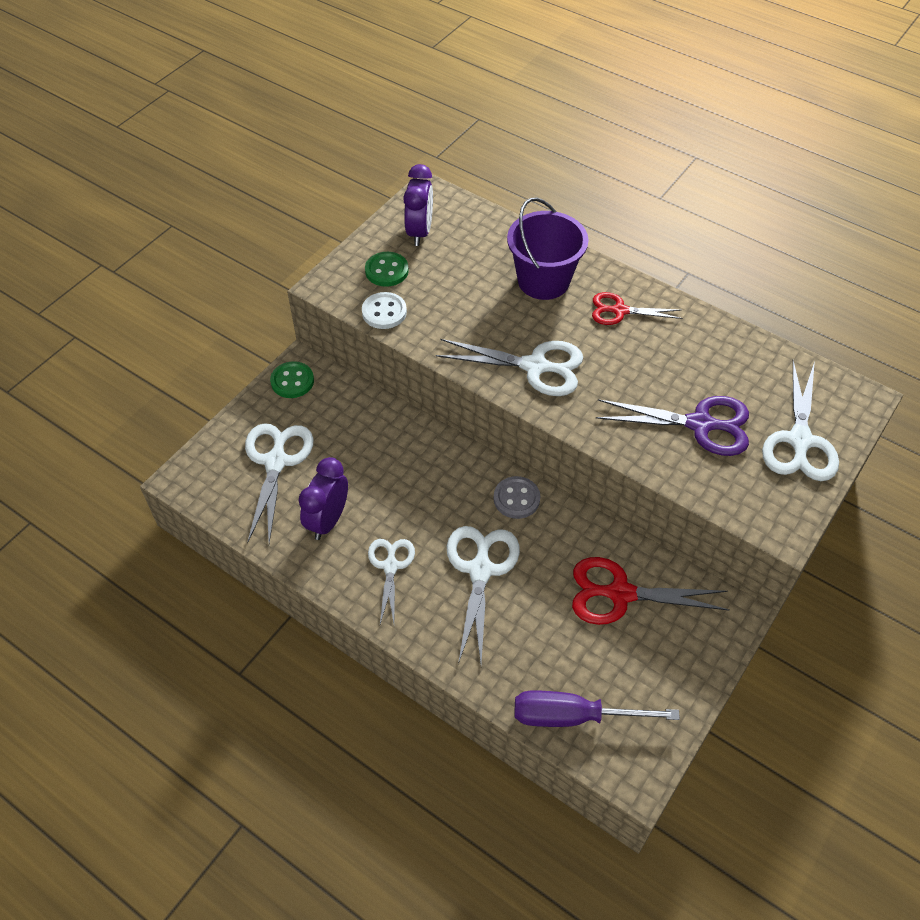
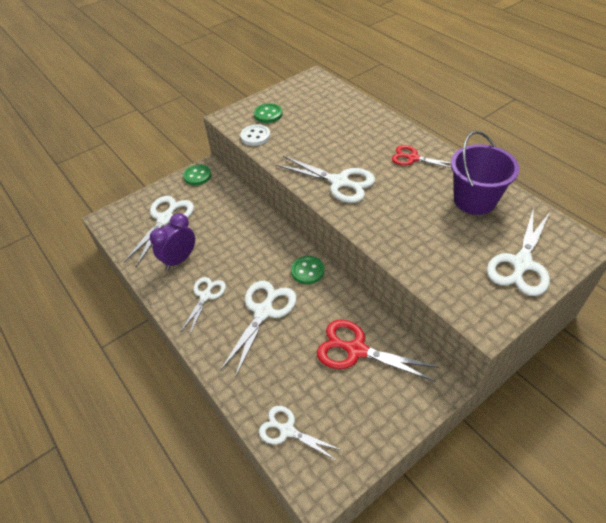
camera: 20 degrees right, 5 degrees down
purple clock [403,164,433,246] -> none
grey button [494,476,540,519] -> green button [291,256,324,284]
purple bucket [507,197,589,300] -> purple bucket moved to [451,131,519,215]
purple screwdriver [515,691,680,727] -> white scissors [259,406,341,461]
purple scissors [596,396,749,456] -> none

